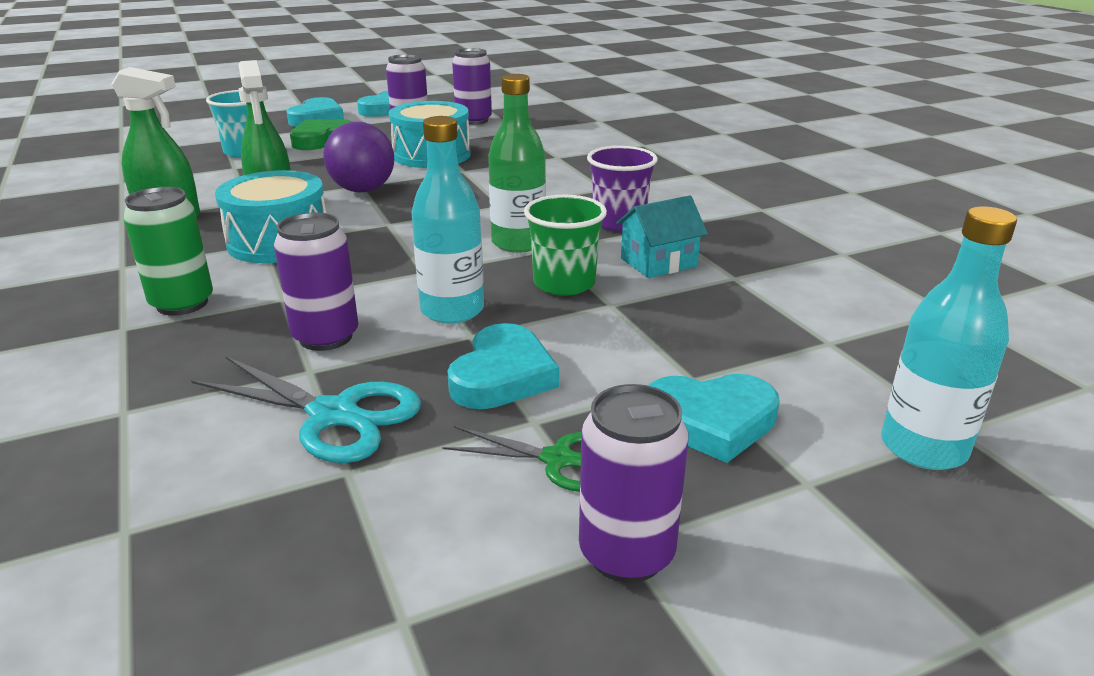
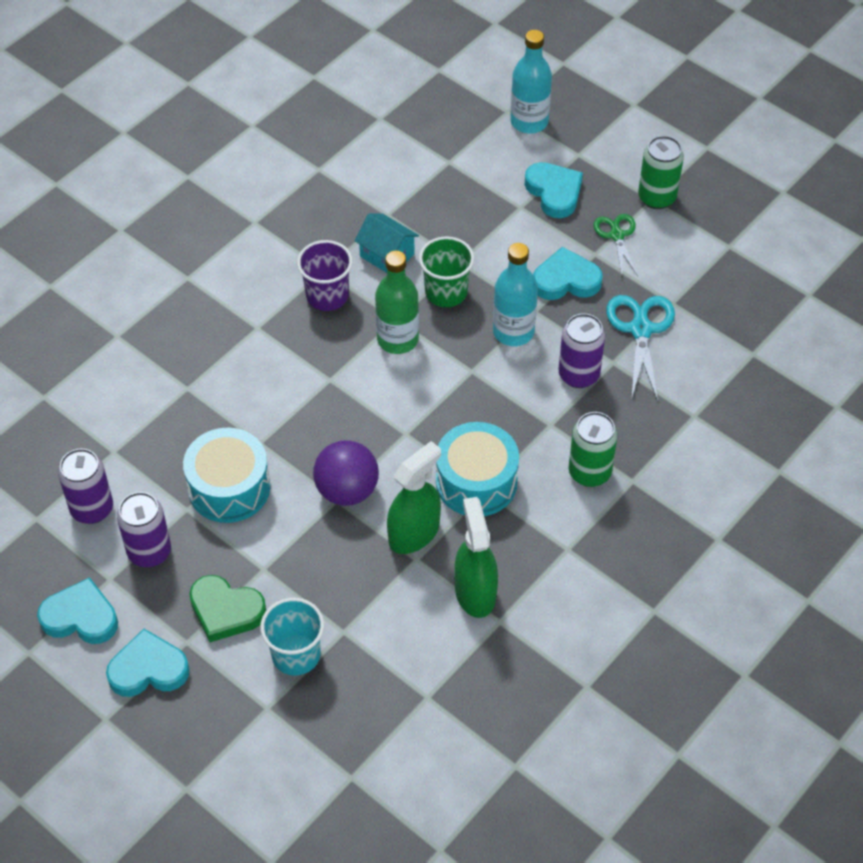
camera: 115 degrees left, 25 degrees up
purple can [579,384,688,583] -> green can [638,136,684,209]

